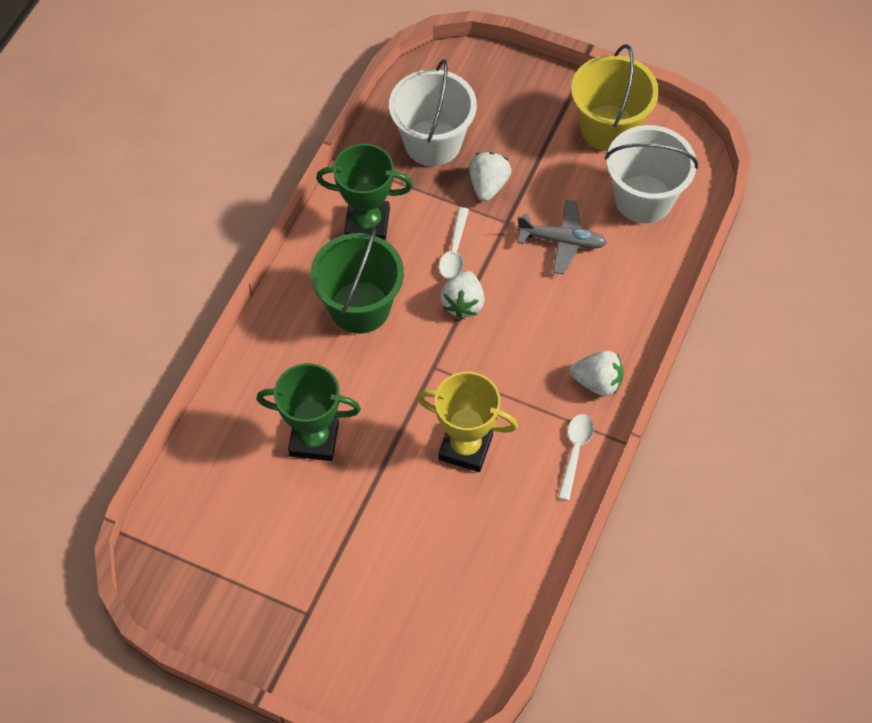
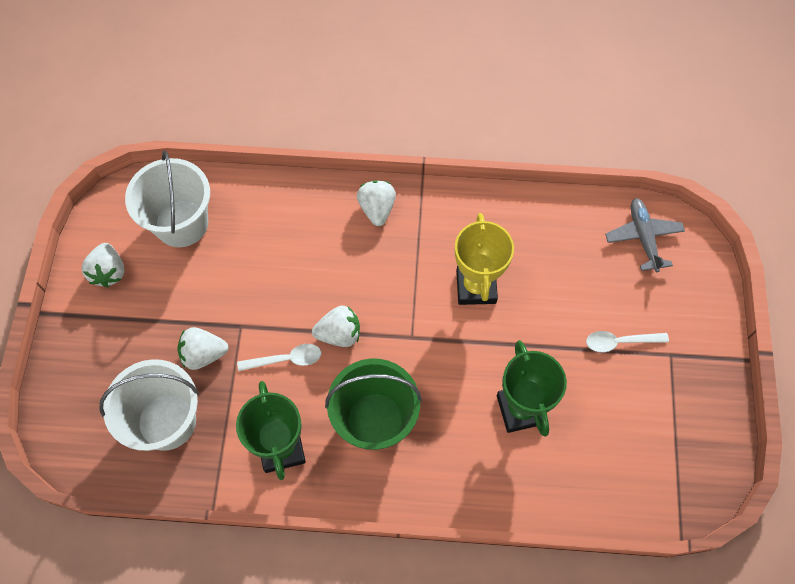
camera: 110 degrees left, 5 degrees up
grey plane [517,200,607,274] -> grey plane moved to [605,198,685,272]
white spoon [558,414,594,500] -> white spoon moved to [586,331,669,352]
yellow bucket [571,44,659,151] -> white strawberry [81,243,125,287]

